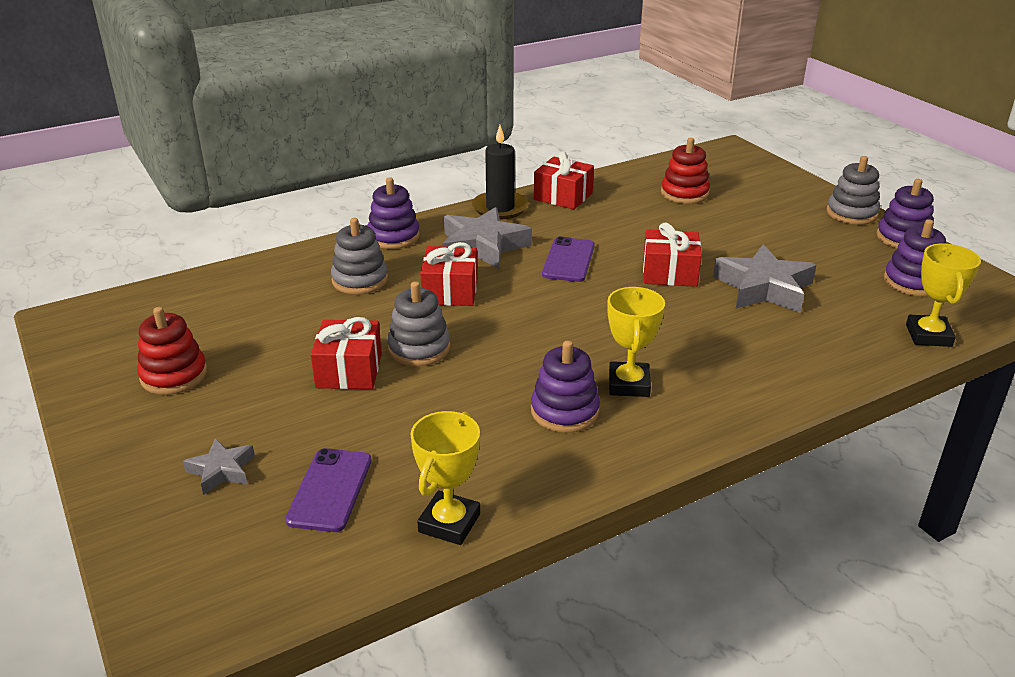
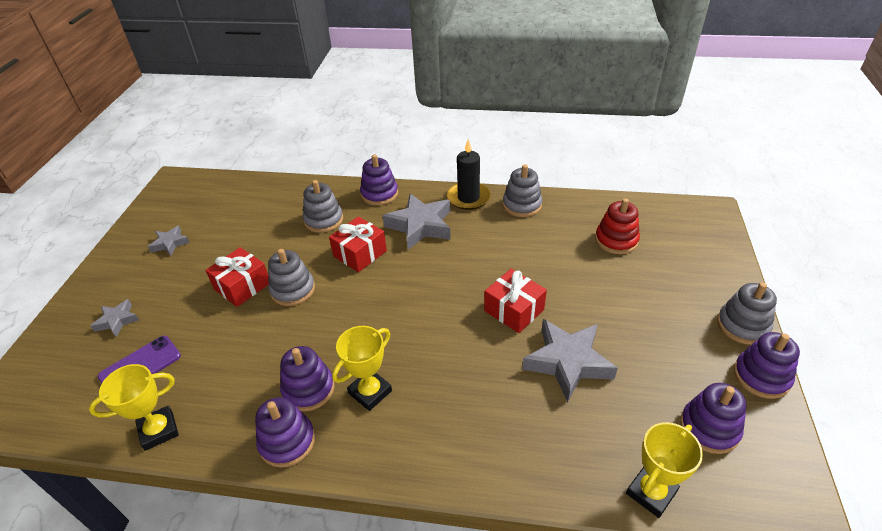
camera: 40 degrees right, 10 degrees up
red stacking toy [137,307,207,395] -> grey star [148,225,190,256]
red gift [534,151,594,209] -> grey stacking toy [503,164,542,217]
purple phone [542,237,595,282] -> none
none -> purple stacking toy [255,397,315,468]

